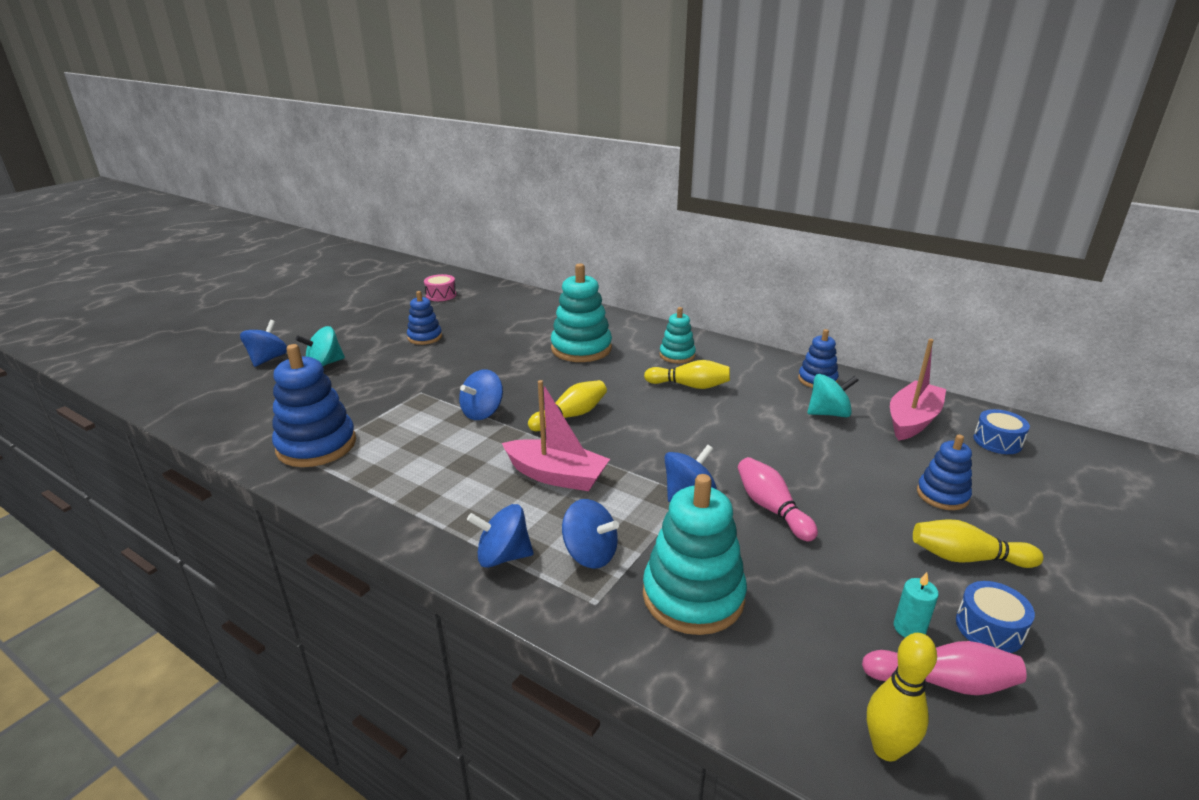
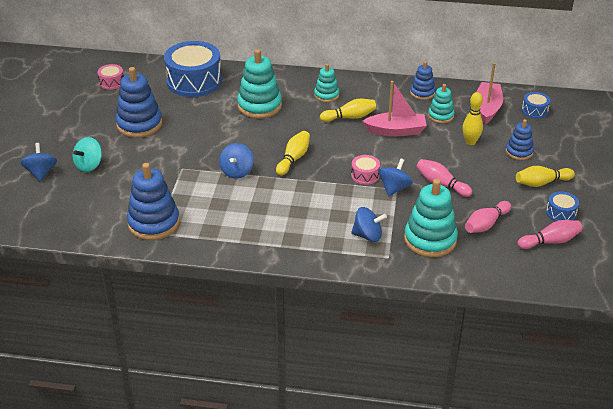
camera: 25 degrees left, 10 degrees up
blue stacking toy [407,291,442,345] -> blue stacking toy [116,67,162,138], size x1.74
blue spinning top [467,504,533,568] -> none
pink boat [502,380,610,491] -> pink boat moved to [362,81,427,137]
turquoise spinning top [807,374,859,417] -> turquoise stacking toy [428,84,454,123]
yellow bowling pin [867,633,937,761] -> yellow bowling pin moved to [462,92,483,145]
turquoise candle [894,572,939,637] -> none
none -> blue drum [164,41,222,97]
none -> pink drum [351,155,380,185]
none -> pink bowling pin [465,201,511,233]

